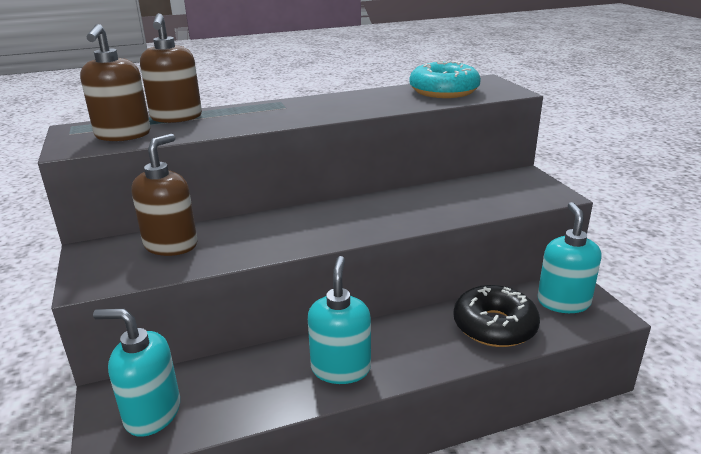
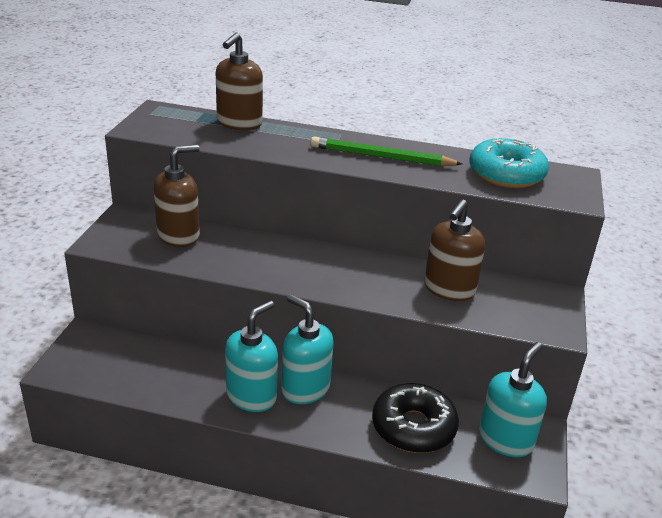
camera: 30 degrees right, 5 degrees up
brown soap dispenser [80,24,151,141] -> brown soap dispenser moved to [424,200,485,301]
turquoise soap dispenser [93,309,180,437] -> turquoise soap dispenser moved to [281,294,334,404]
none -> green pencil [311,136,463,166]

